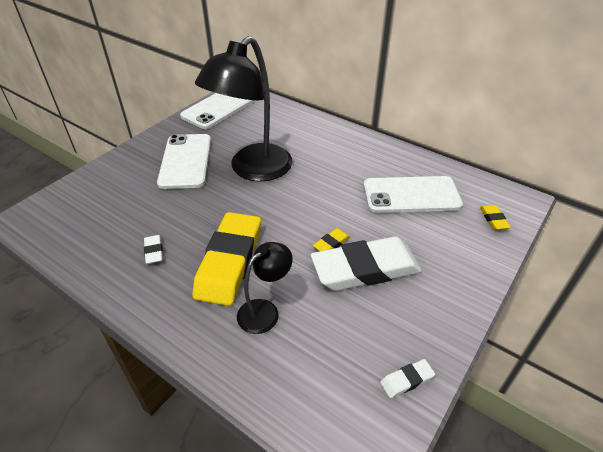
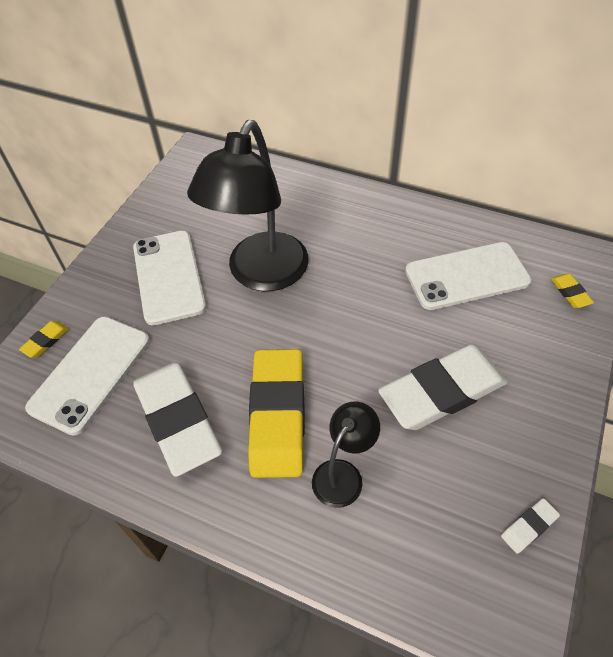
camera: 10 degrees left, 10 degrees up
white eraser [144,235,163,264] -> white eraser [133,362,222,477], size x2.48
white phone [180,93,255,129] -> white phone moved to [25,317,150,436]
yellow eraser [313,228,350,251] -> yellow eraser moved to [19,321,69,358]

